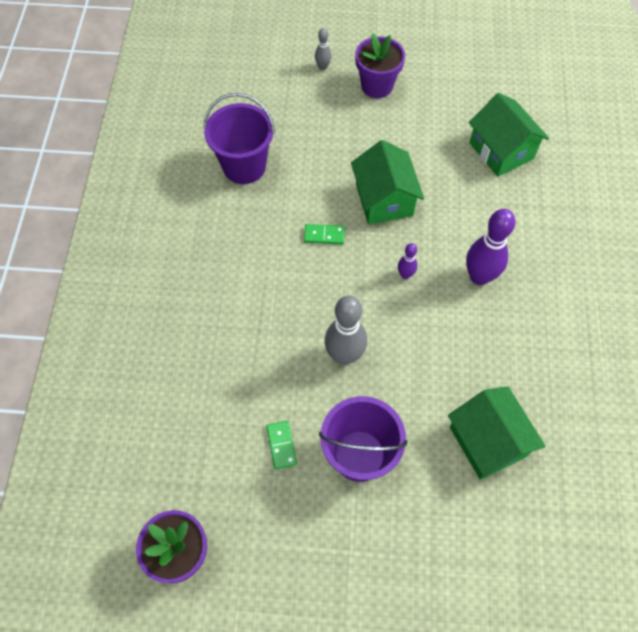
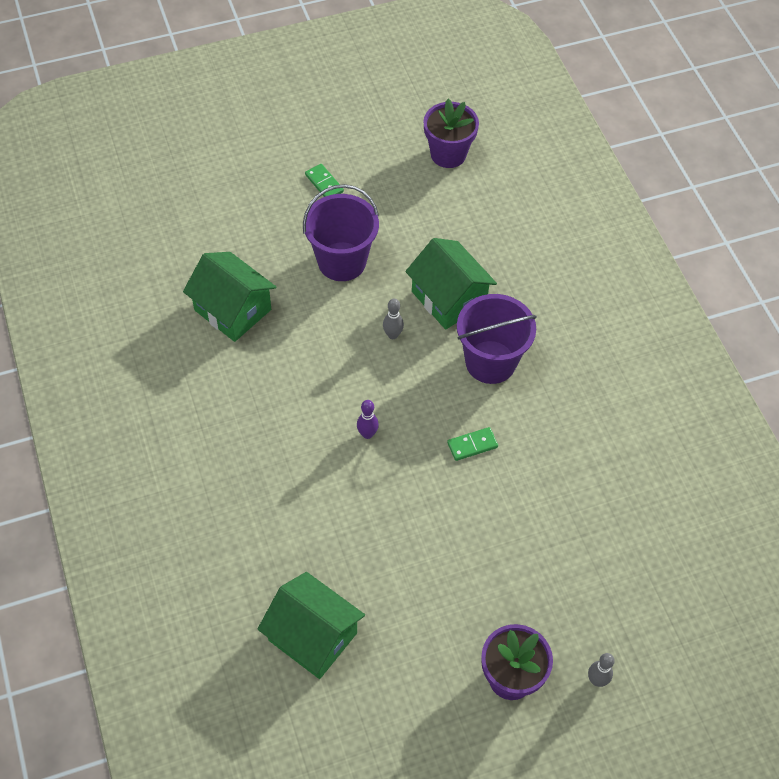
camera: 155 degrees right, 5 degrees down
purple bucket [204,93,275,184] -> purple bucket moved to [457,294,537,384]
green domino [266,421,297,469] -> green domino moved to [305,164,344,197]
grey bowling pin [325,296,367,365] -> grey bowling pin [383,299,404,339], size x0.50
green house [351,140,424,224] -> green house moved to [405,238,497,330]
purple bowling pin [466,209,516,285] -> none

